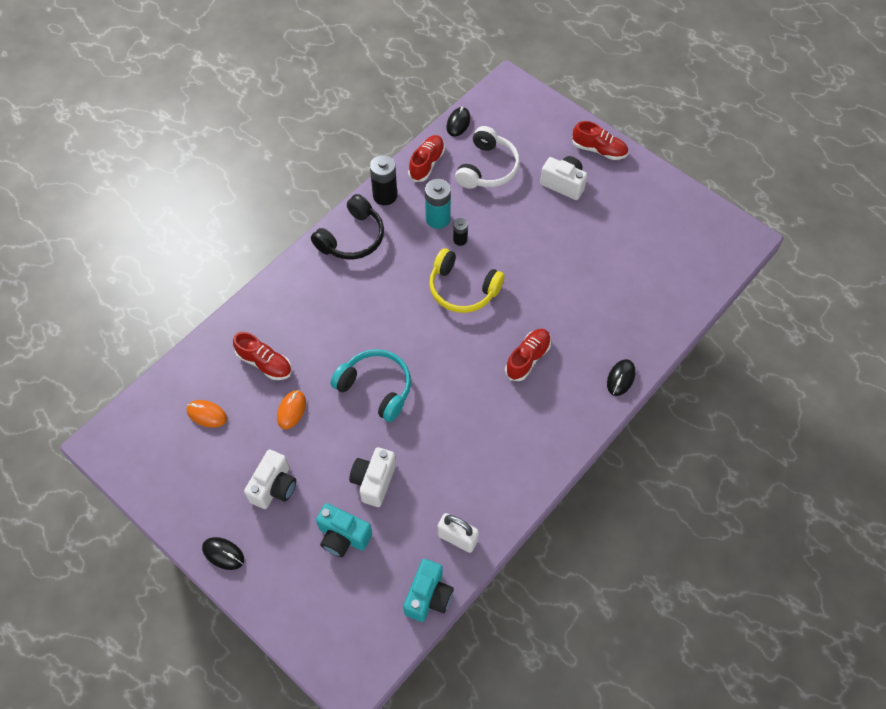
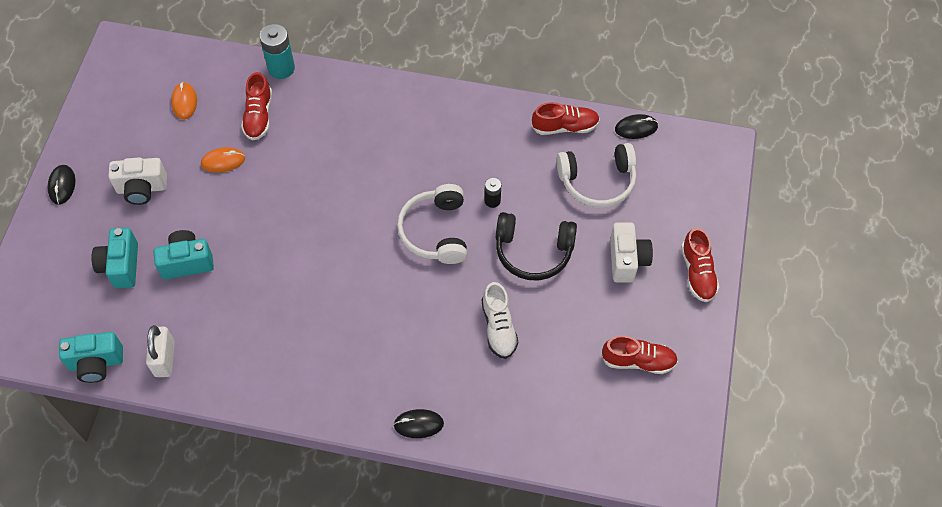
camera: 60 degrees right, 0 degrees up
black headphones [311,194,384,260] -> black headphones moved to [496,212,577,280]
turquoise headphones [331,349,411,422] -> none
white camera [349,447,396,507] -> turquoise camera [154,230,214,280]
black battery [370,155,397,205] -> none
turquoise battery [425,179,451,229] -> turquoise battery moved to [259,24,295,79]
yellow headphones [429,248,505,313] -> white headphones [397,184,467,264]
red shoe [505,329,551,381] -> red shoe moved to [601,336,678,374]
none -> white shoe [482,282,518,359]

